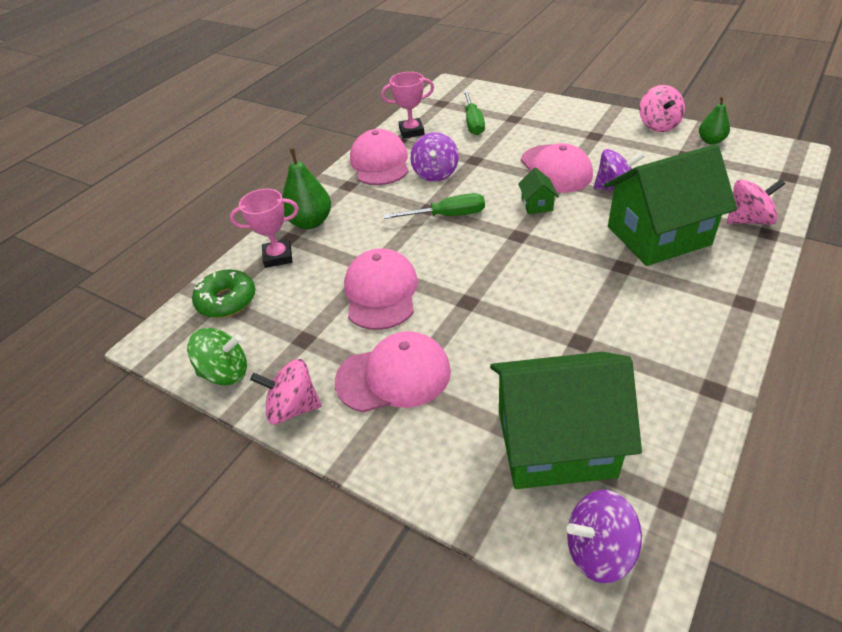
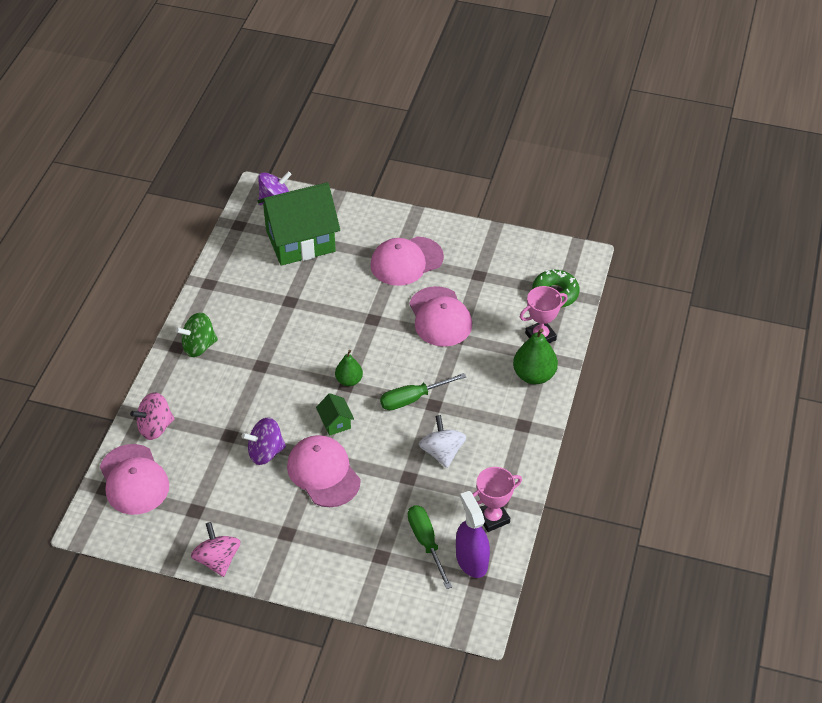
camera: 160 degrees right, 5 degrees up
green spinning top [187,328,247,386] -> green spinning top moved to [175,312,218,357]
pink spinning top [250,359,321,424] -> none
pink cap [350,129,409,185] -> pink cap moved to [100,444,169,515]
purple spinning top [410,132,459,182] -> white spinning top [419,415,466,468]
green house [604,144,737,266] -> none
green pear [699,96,730,145] -> green pear moved to [335,350,363,386]
none -> purple spray bottle [456,491,490,578]

